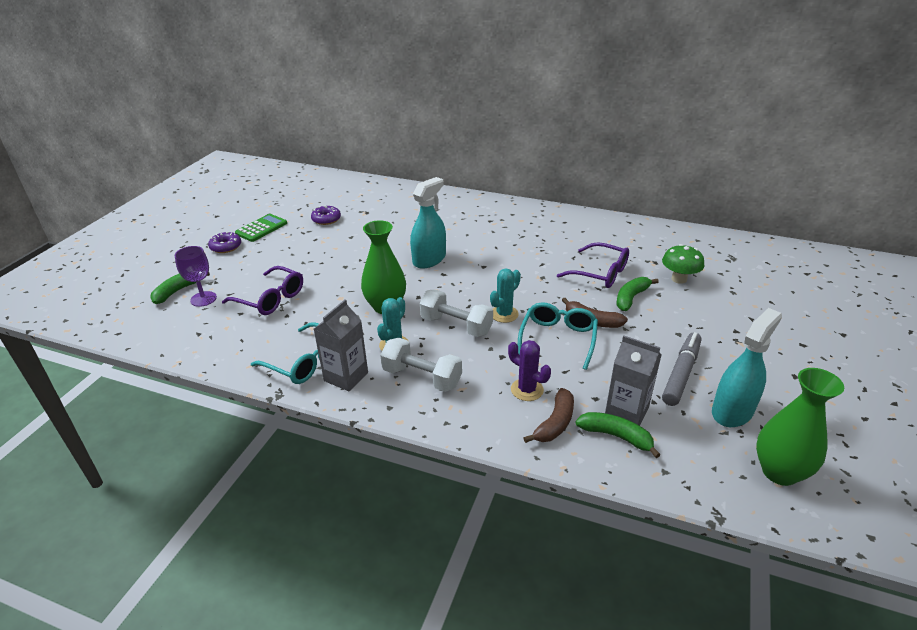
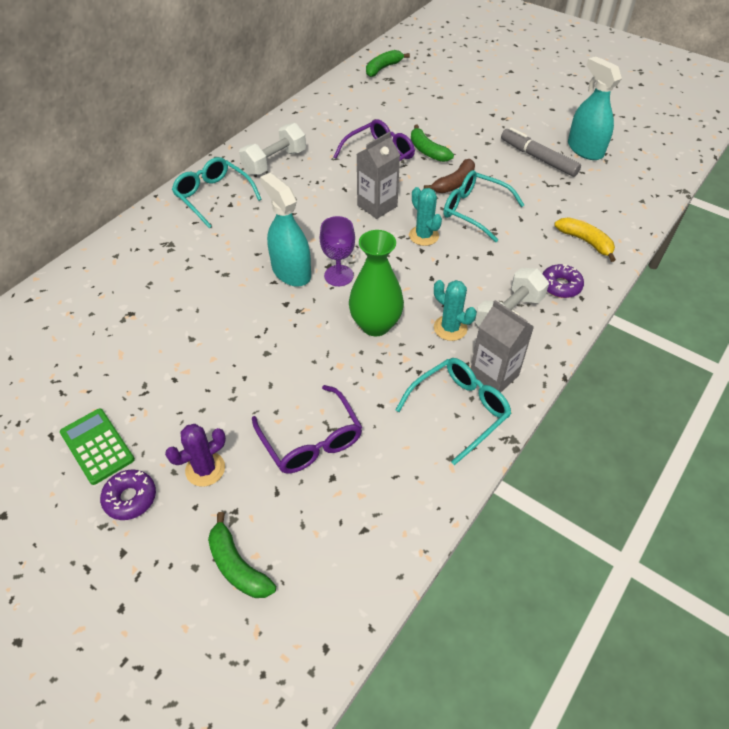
camera: 75 degrees left, 15 degrees up
purple goblet [175,246,217,307] -> purple goblet moved to [320,216,355,286]
purple glasses [222,266,303,315] -> purple glasses turned 105 degrees clockwise [252,385,362,473]
purple donut [311,206,341,225] -> purple donut moved to [542,264,584,298]
white dumbbell [420,290,493,337] -> white dumbbell moved to [239,123,306,175]
purple cactus [508,340,551,401] -> purple cactus moved to [165,424,226,487]
brown banana [524,388,574,443] -> yellow banana [554,217,616,262]
green banana [576,412,660,458] -> green banana moved to [366,50,410,77]
grey carton [605,336,662,426] -> grey carton moved to [357,132,400,219]
green mushroom [662,244,704,284] -> none
green vase [756,368,844,486] -> none
none -> turquoise glasses [172,157,262,228]

